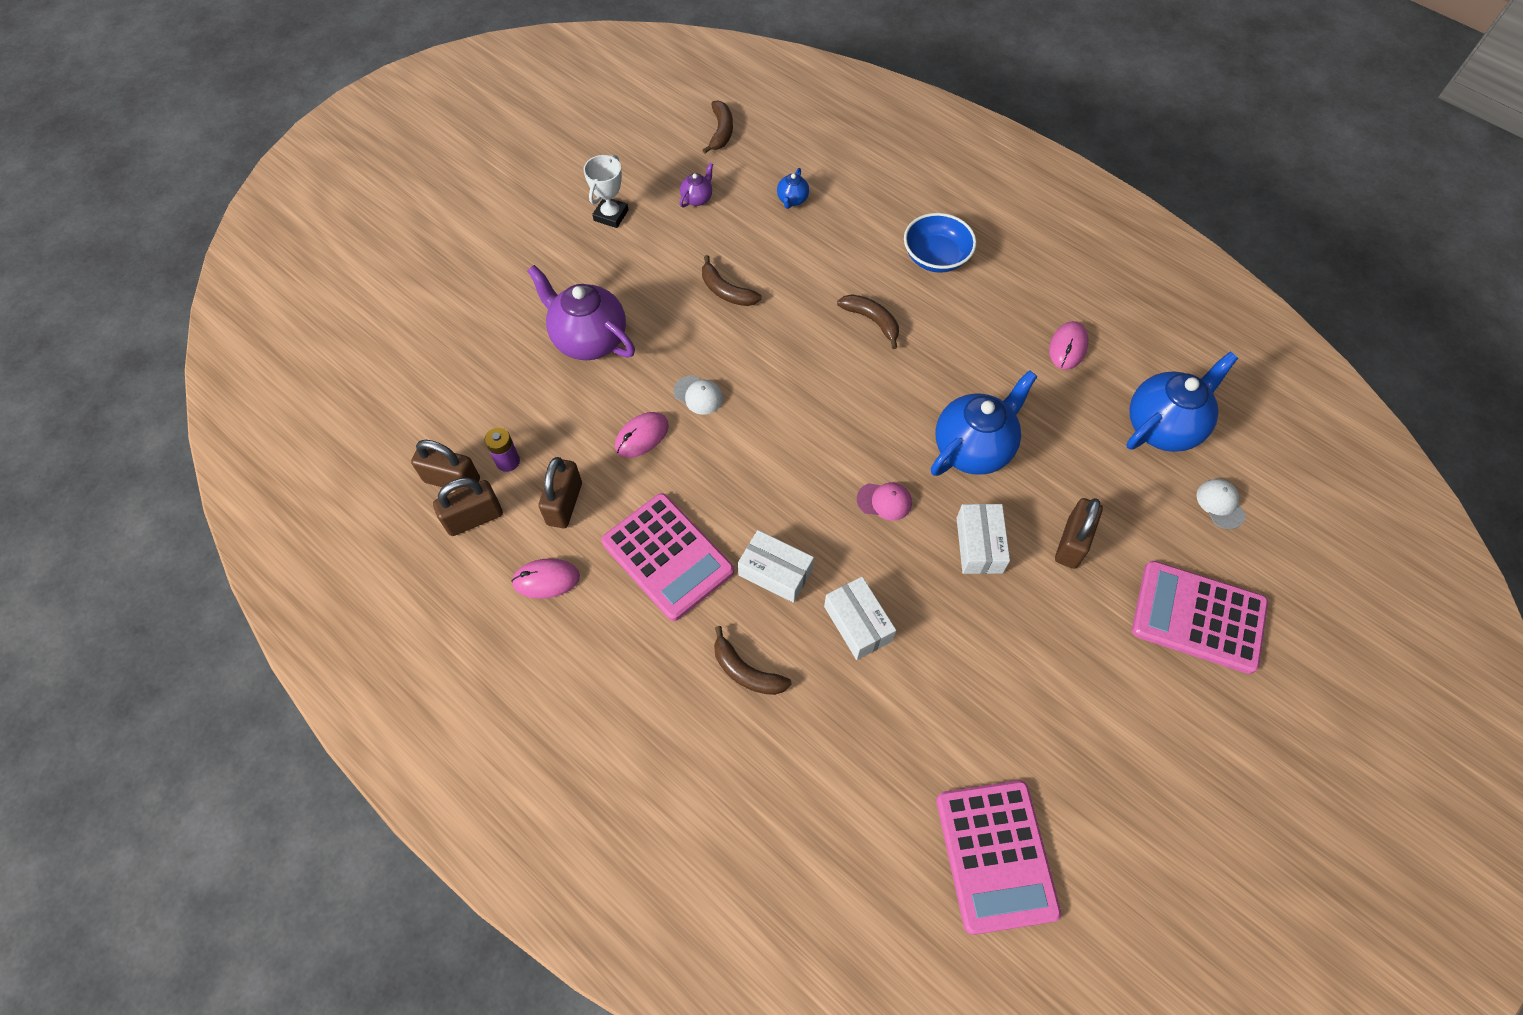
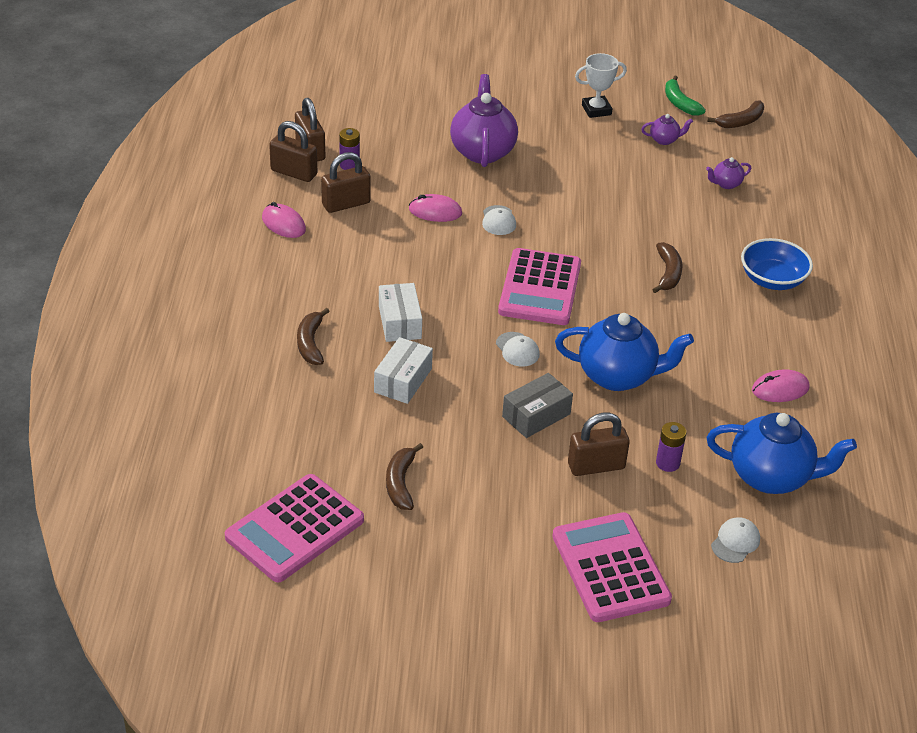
camera: 50 degrees right, 20 degrees down
pink calculator [601,493,734,621] -> pink calculator moved to [498,248,581,325]
brown banana [702,255,762,306] -> brown banana moved to [386,443,423,510]
blue teapot [777,168,809,209] -> purple teapot [706,157,751,189]
pink cap [857,482,912,521] -> white cap [496,332,540,367]
white box [957,504,1010,574] -> grey box [502,373,573,438]
none -> purple battery [656,422,686,472]
none -> green banana [665,76,706,116]

